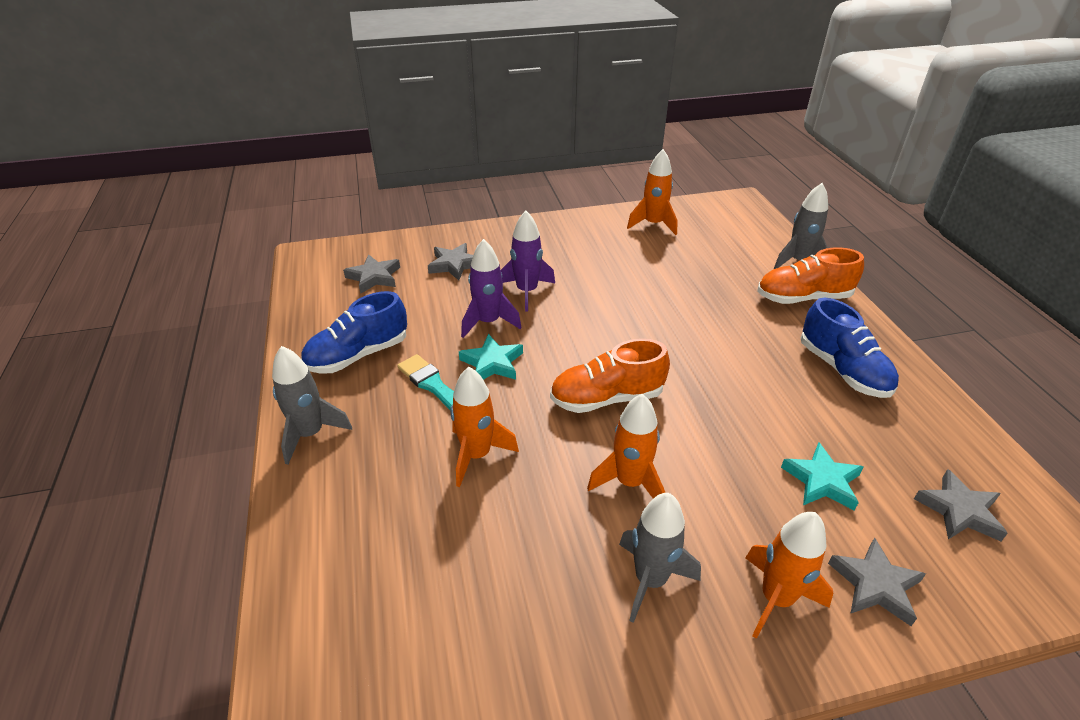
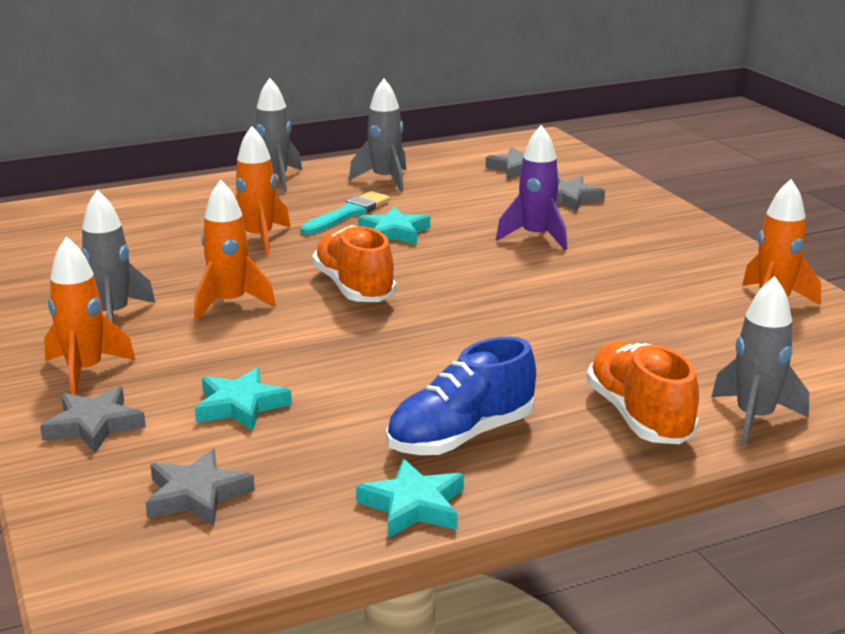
camera: 80 degrees right, 15 degrees down
blue shoe [301,291,407,374] -> grey rocket [349,79,406,192]
purple rocket [461,239,522,338] -> none
none -> turquoise star [356,459,464,538]

